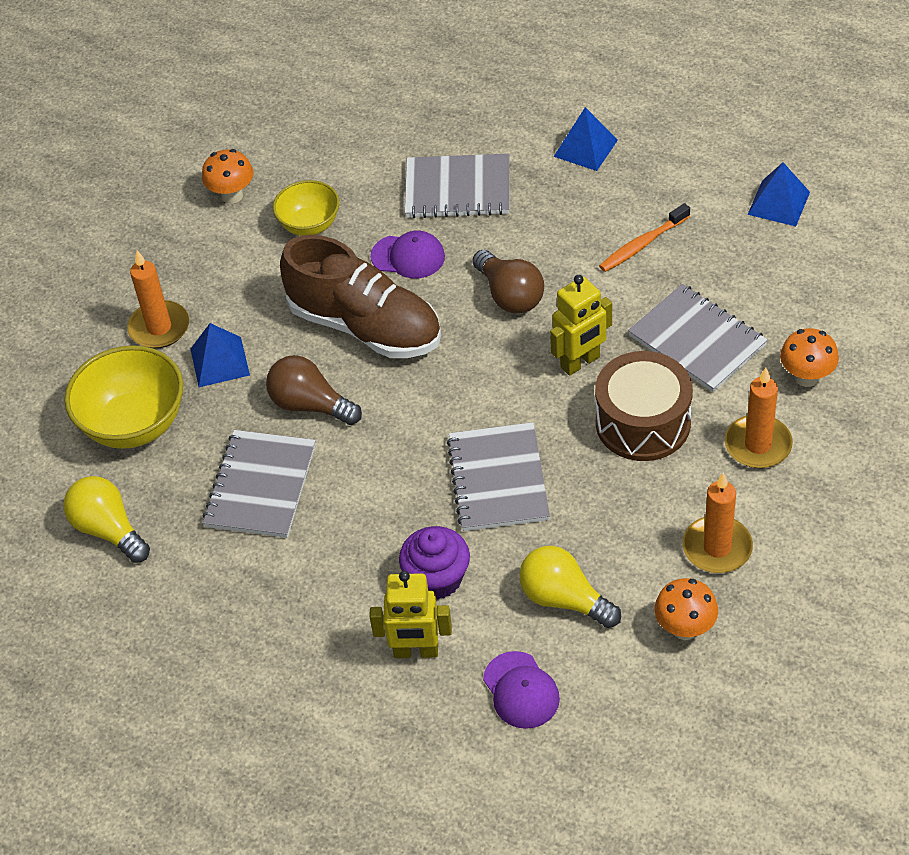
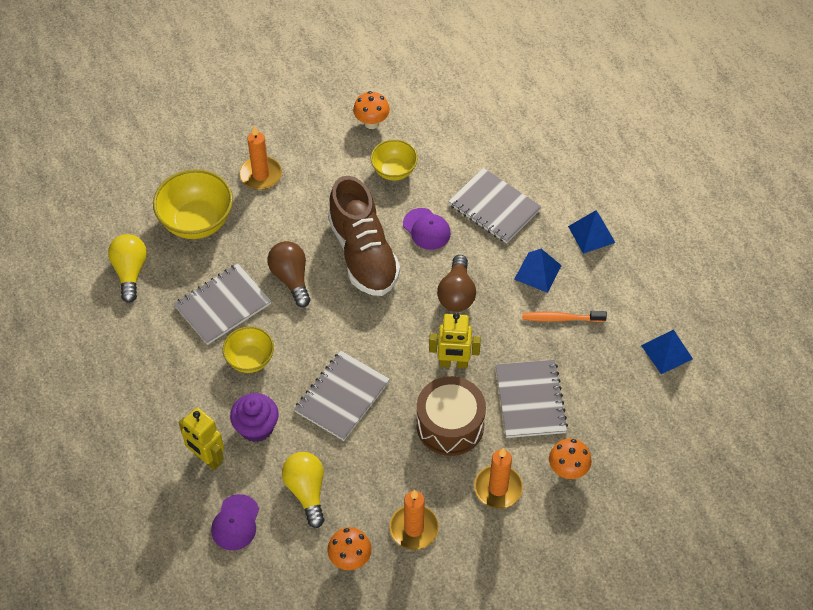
camera: 35 degrees right, 5 degrees up
blue pyramid [191,323,250,387] -> blue pyramid moved to [514,249,562,293]
none -> yellow bowl [223,326,274,373]

